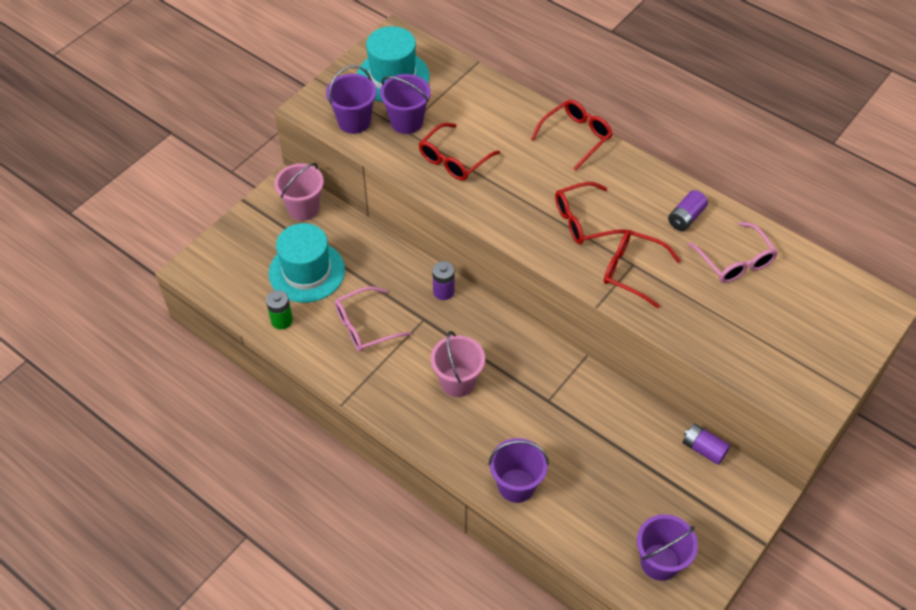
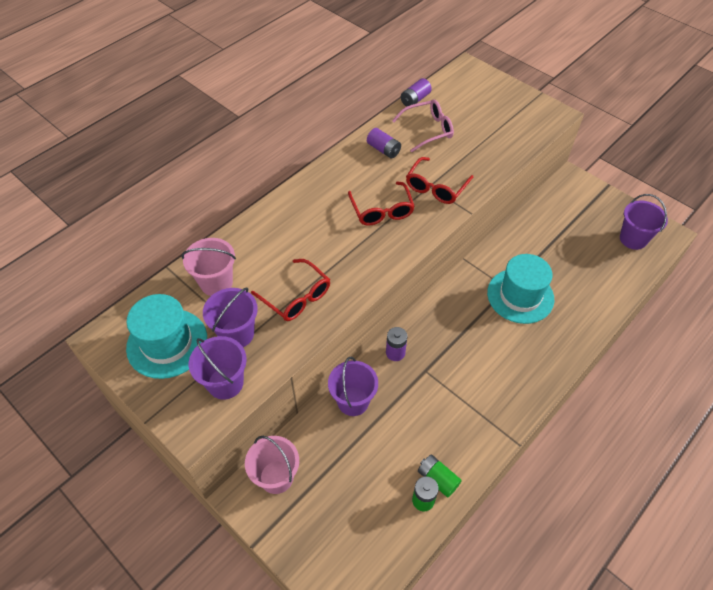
camera: 85 degrees left, 0 degrees up
turquoise hat [269,223,345,303] -> turquoise hat moved to [487,254,554,324]
pink glasses [335,286,411,352] -> none
pink bucket [431,331,485,397] -> pink bucket moved to [181,238,236,296]
purple bucket [488,438,549,503] -> purple bucket moved to [328,357,378,416]
red glasses [531,100,613,171] -> none
purple battery [683,423,730,465] -> purple battery moved to [401,78,432,107]
none -> green battery [418,455,462,497]

